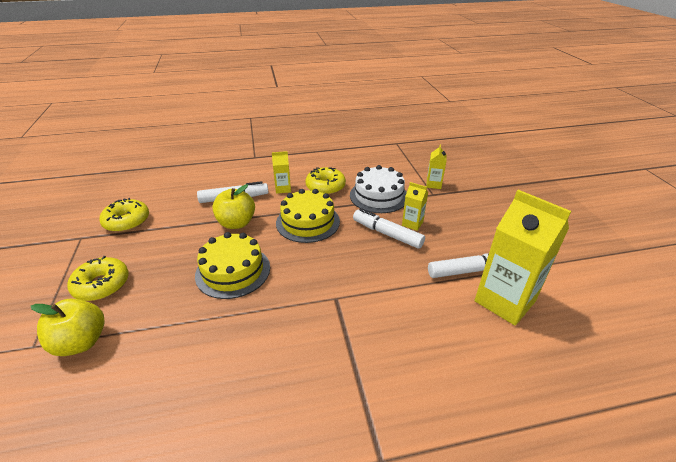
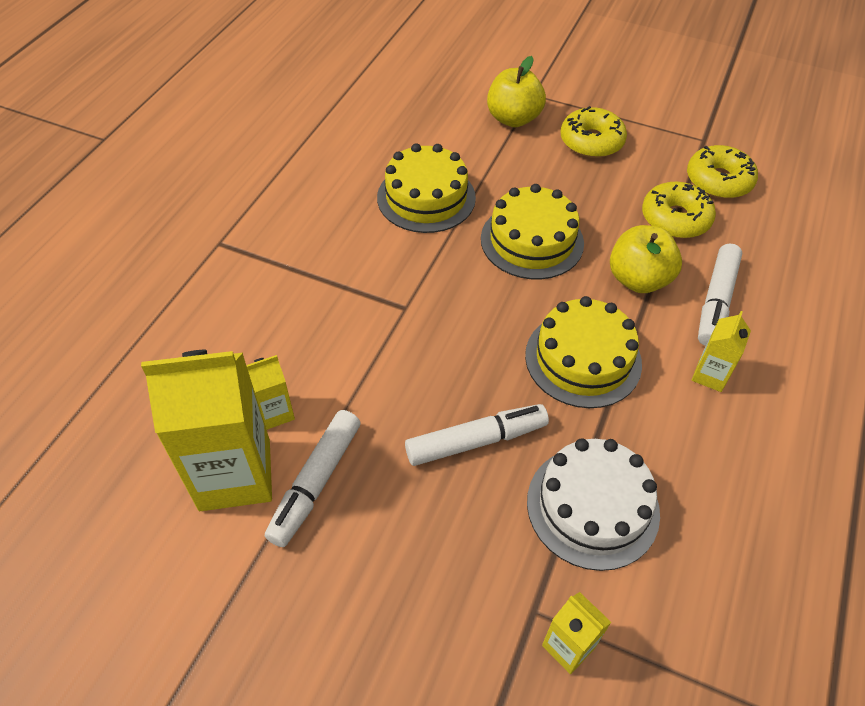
camera: 125 degrees right, 15 degrees up
yellow donut [306,167,346,195] -> yellow donut moved to [642,182,716,238]
yellow carton [402,182,428,231] -> yellow carton moved to [246,355,295,430]
none -> yellow cake [377,144,476,233]

